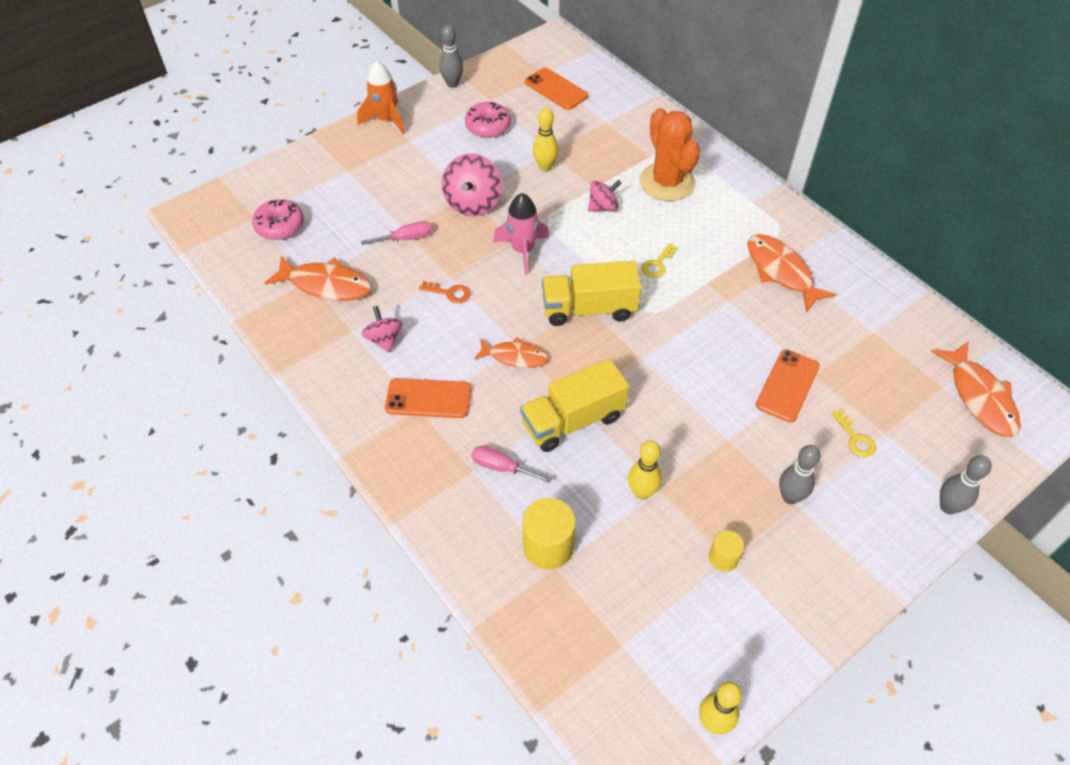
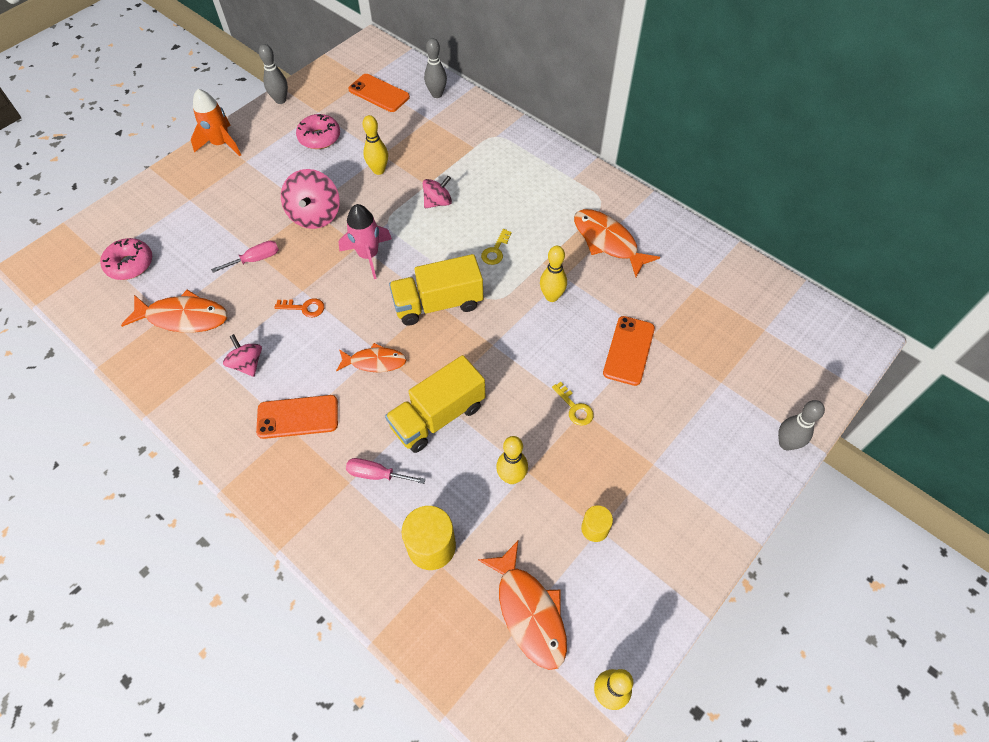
camera: 10 degrees left, 5 degrees up
orange cactus [640,108,700,201] -> none
grey bowling pin [779,445,820,504] -> grey bowling pin moved to [424,38,447,98]
yellow key [831,409,876,457] -> yellow key moved to [552,382,594,426]
orange fish [931,342,1021,437] -> orange fish moved to [478,541,567,670]
none -> yellow bowling pin [540,246,567,302]

